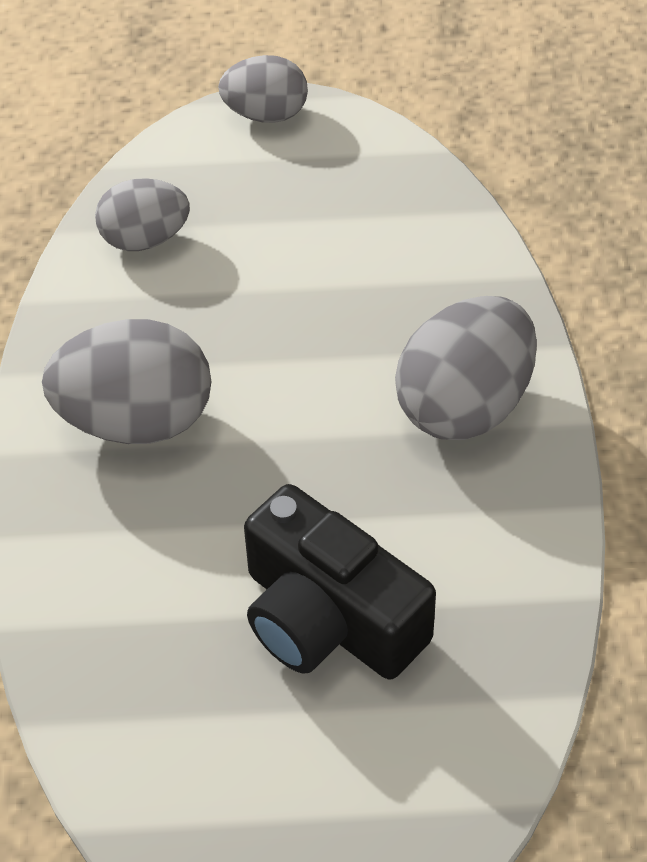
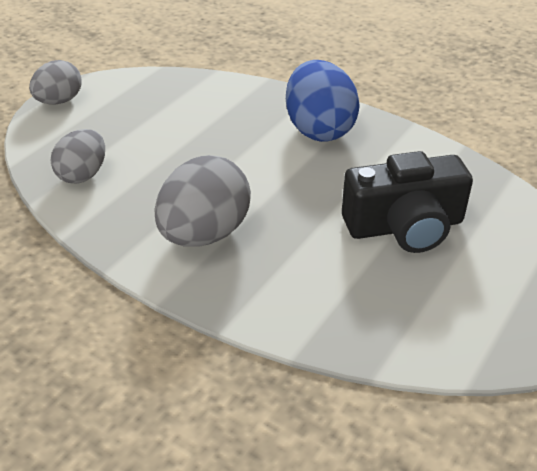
camera: 55 degrees left, 10 degrees down
grey egg [395,296,537,440] -> blue egg [286,60,360,142]

